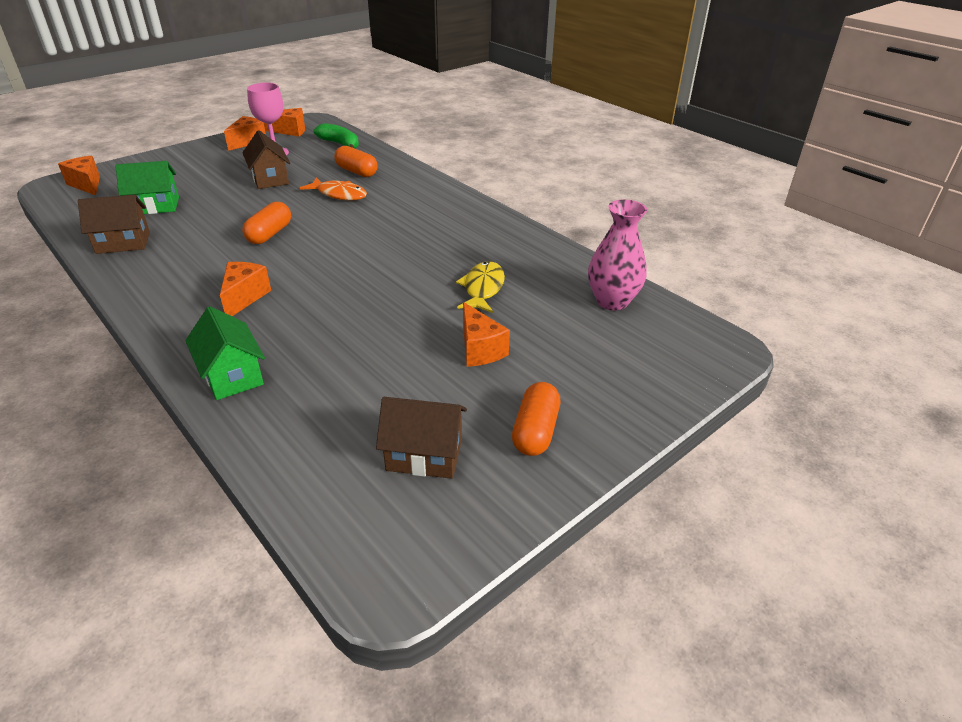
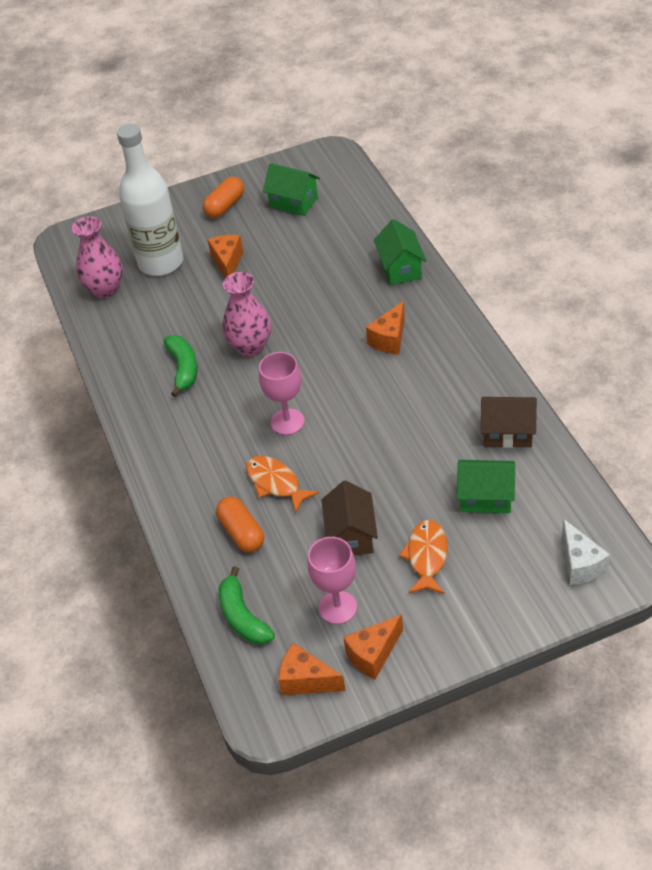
camera: 155 degrees left, 10 degrees up
orange cheese [58,156,100,195] -> white cheese [562,519,610,585]
orange capsule [242,202,291,244] -> none
brown house [376,397,467,479] -> green house [263,163,320,216]
yellow fish [456,261,505,313] -> none
none -> white bottle [117,124,183,276]
none -> green banana [163,335,197,397]
none -> pink vase [222,272,271,357]
none -> pink goblet [259,352,304,435]
none -> orange fish [399,520,448,594]

